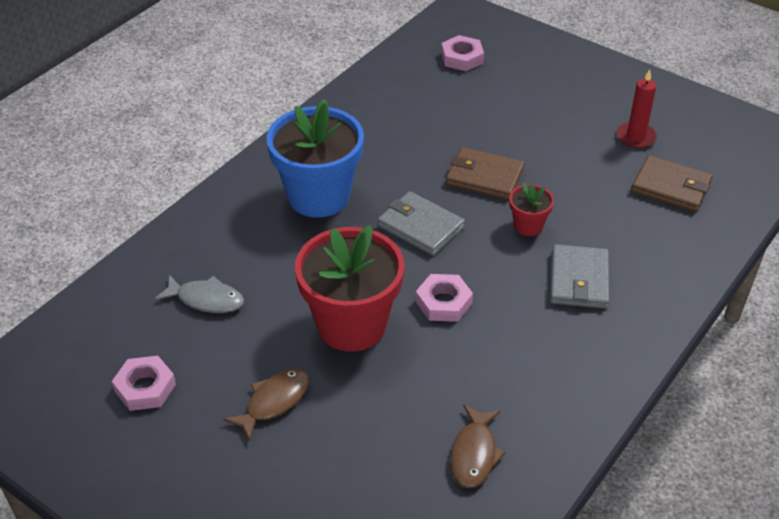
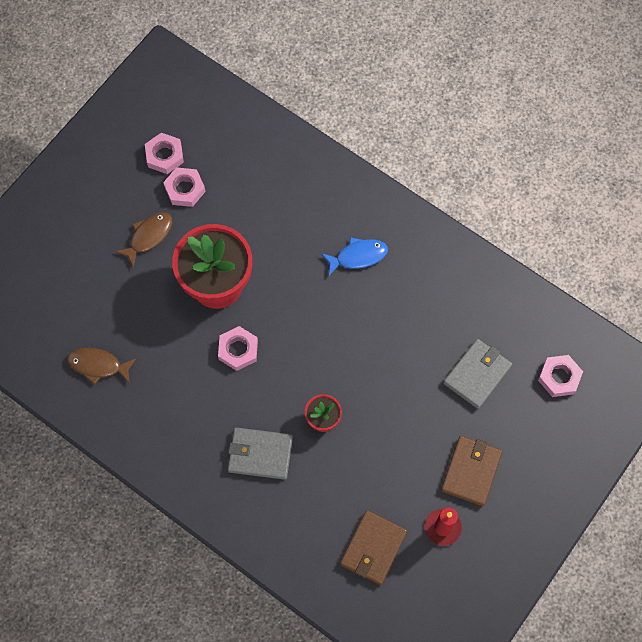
camera: 90 degrees right, 25 degrees up
grey fish [155,275,244,313] -> none
brown fish [224,369,309,440] -> brown fish turned 90 degrees counterclockwise [115,212,172,268]
blue flower pot [266,99,364,218] -> blue fish [321,237,388,276]
grey wallet [378,191,465,256] -> grey wallet moved to [443,339,512,409]
brown wallet [446,147,525,200] -> brown wallet moved to [441,436,502,506]
none -> pink nut [163,167,206,207]

